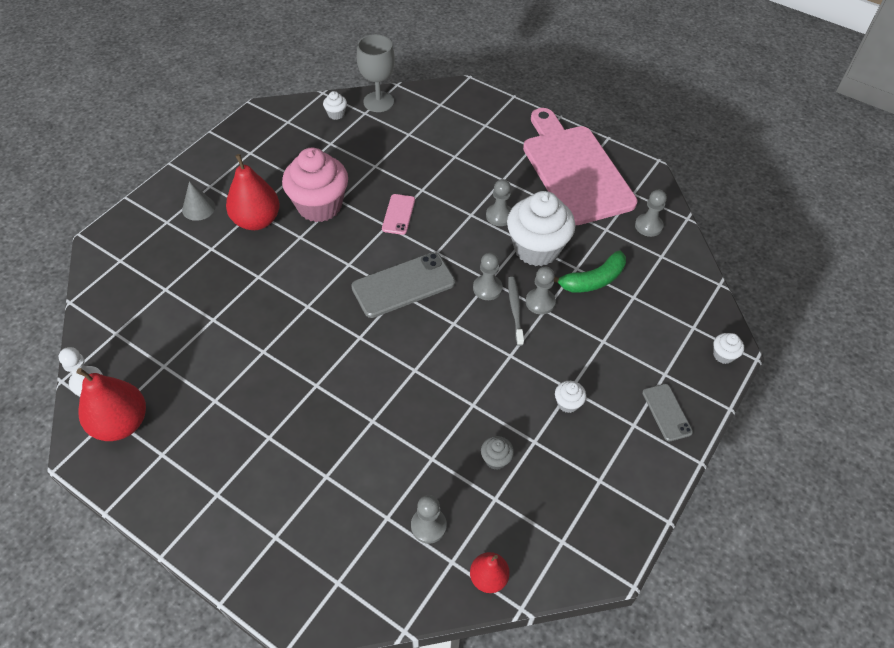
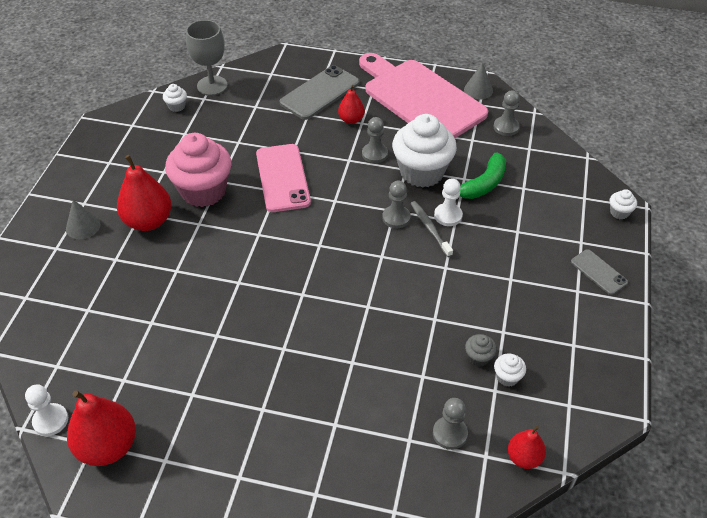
camera: 20 degrees left, 5 degrees down
grey phone [351,252,455,318] -> grey phone moved to [280,65,359,120]
pink phone [382,194,415,235] -> pink phone [256,144,311,212], size x1.79
grey pawn [526,267,556,315] -> white pawn [434,178,463,226]
white cupcake [555,381,586,413] -> white cupcake moved to [494,354,526,387]
none -> red pear [338,85,365,124]
none -> grey cone [464,63,493,99]

